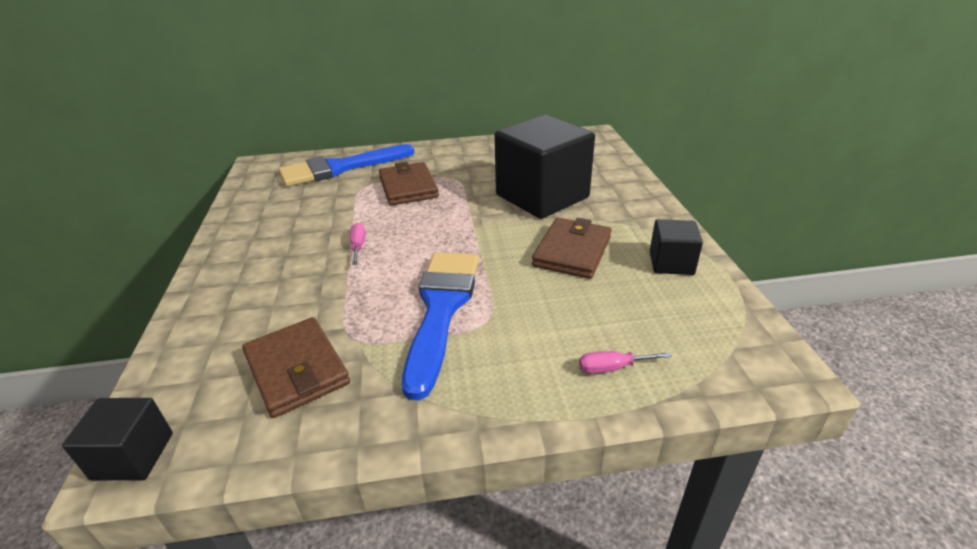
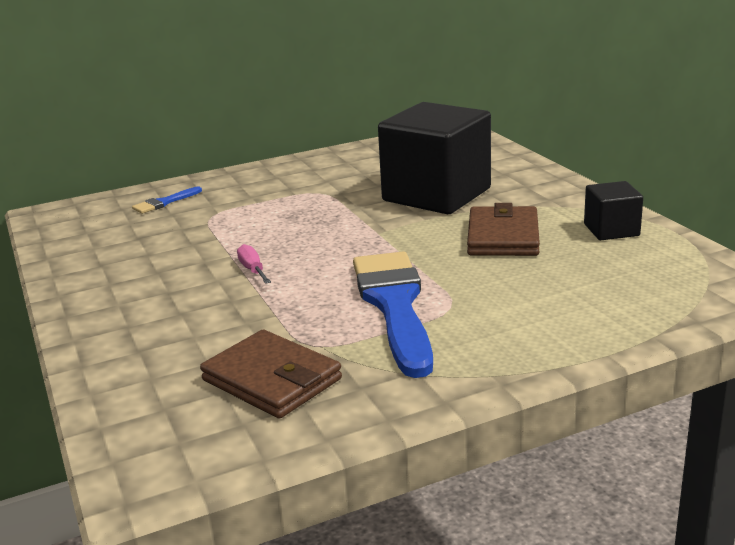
camera: 15 degrees left, 10 degrees down
black cube [62,398,173,481] -> none
blue brush [279,144,415,187] -> blue brush [132,186,202,214], size x0.43
brown wallet [379,162,439,206] -> none
pink screwdriver [579,351,672,374] -> none

